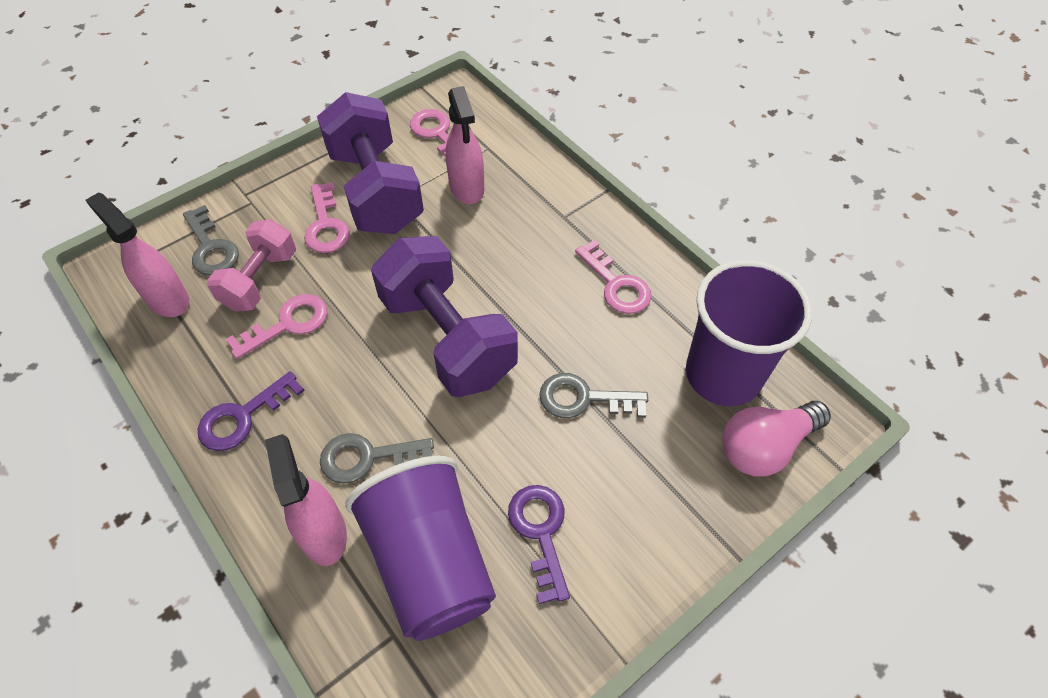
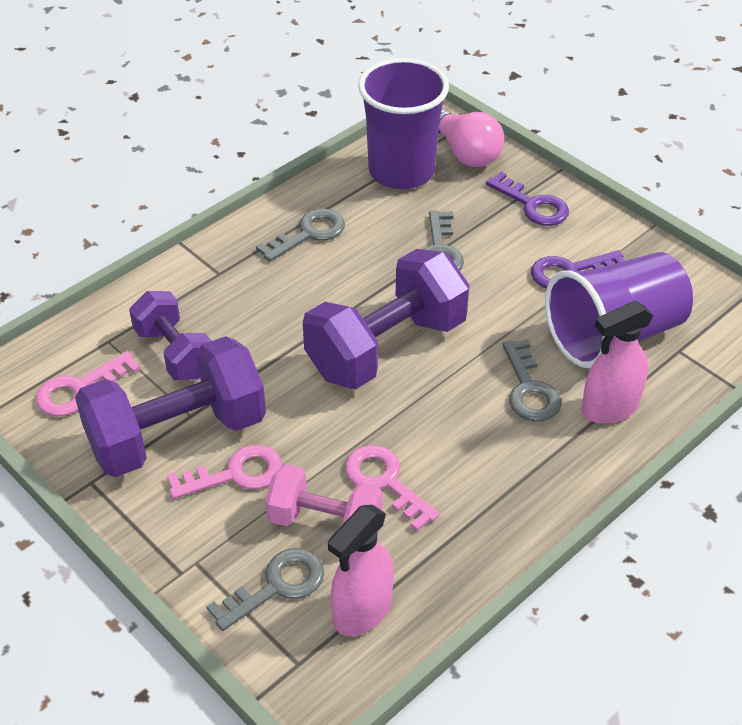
camera: 95 degrees left, 10 degrees down
purple key [198,371,305,451] -> purple key moved to [486,172,569,226]
pink spray bottle [446,86,484,204] -> purple dumbbell [129,291,211,380]
pink key [575,240,651,314] -> grey key [256,209,345,262]

